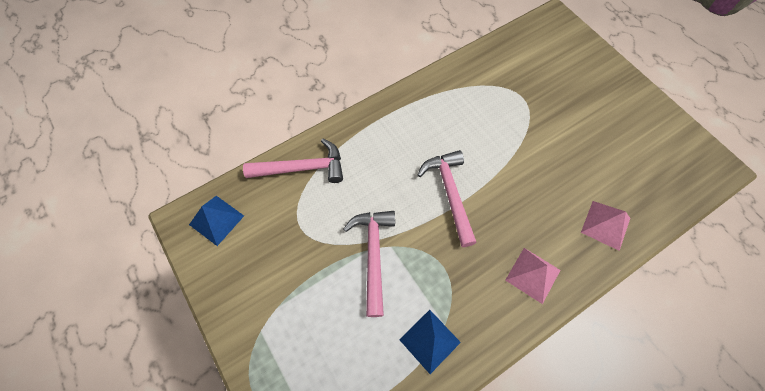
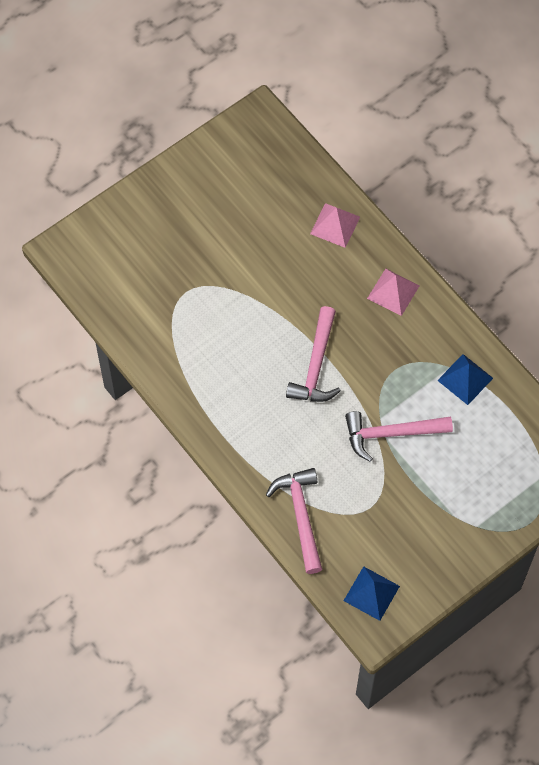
camera: 95 degrees left, 0 degrees up
pink hammer [418,150,477,247] -> pink hammer turned 60 degrees counterclockwise [286,306,341,402]

